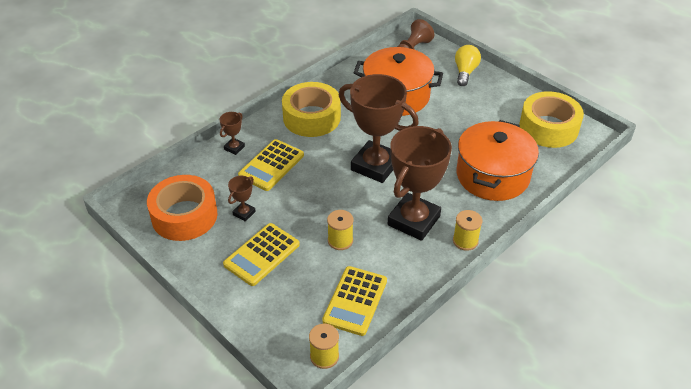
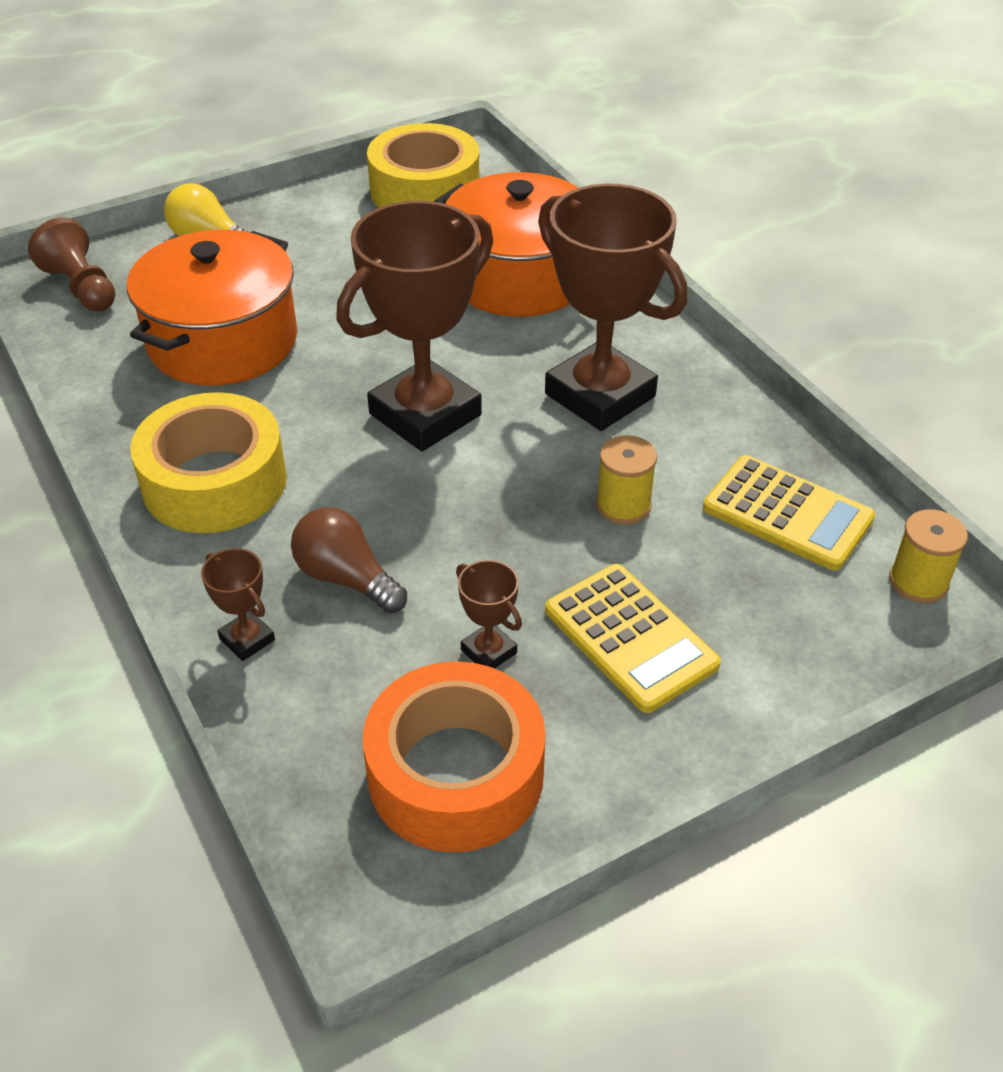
camera: 75 degrees left, 0 degrees up
yellow calculator [238,139,304,191] -> brown light bulb [291,507,407,613]
yellow spool [453,210,482,251] -> none

